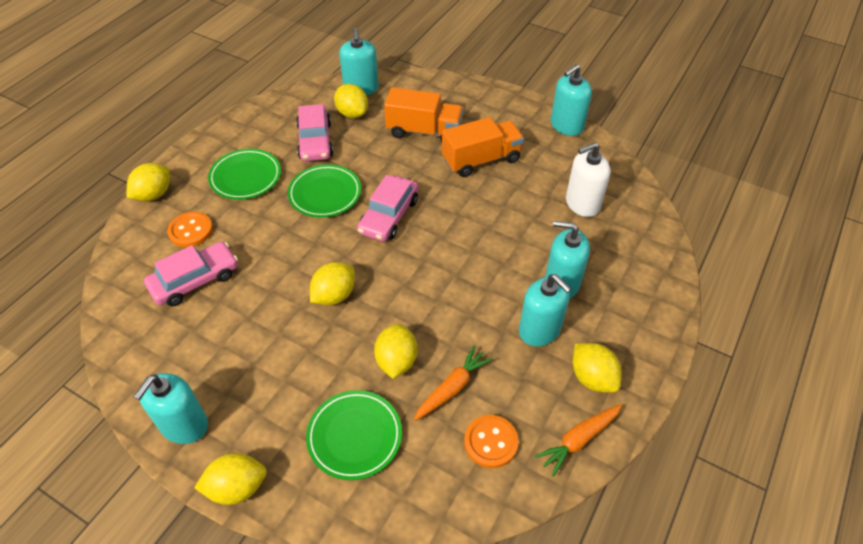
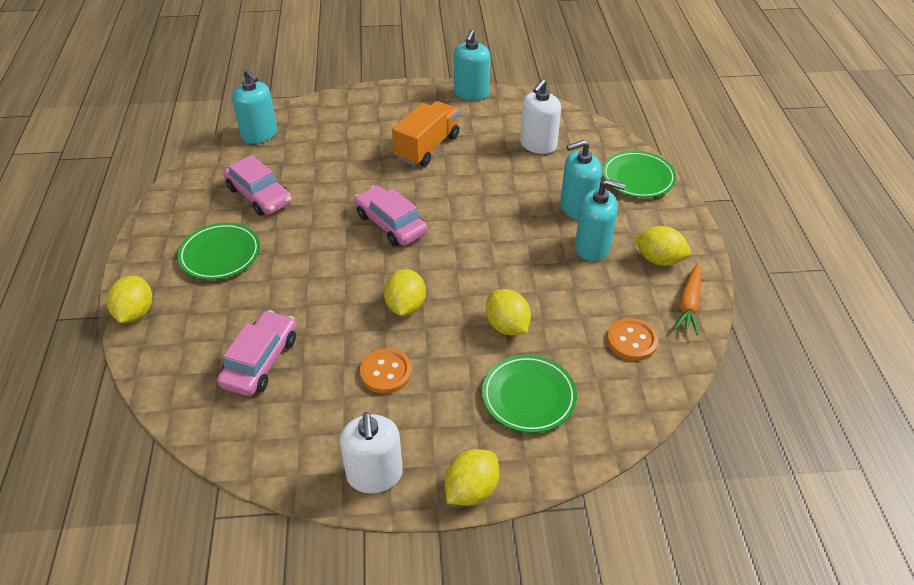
camera: 35 degrees left, 5 degrees down
turquoise soap dispenser [134,373,208,444] -> white soap dispenser [340,412,403,493]
orange button [167,212,213,247] -> orange button moved to [360,348,412,394]
green plate [288,164,361,218] -> green plate moved to [602,151,677,198]
yellow lemon [334,84,368,118] -> none
pink car [357,175,418,242] -> pink car turned 150 degrees clockwise [354,186,428,246]
orange truck [384,87,464,142] -> none
orange carrot [413,345,493,421] -> none

